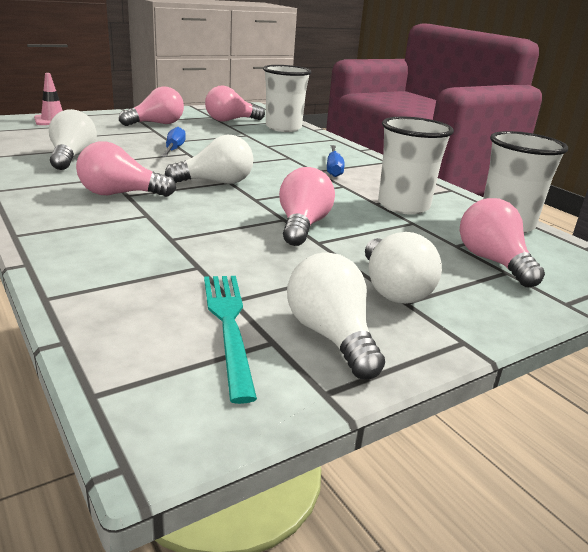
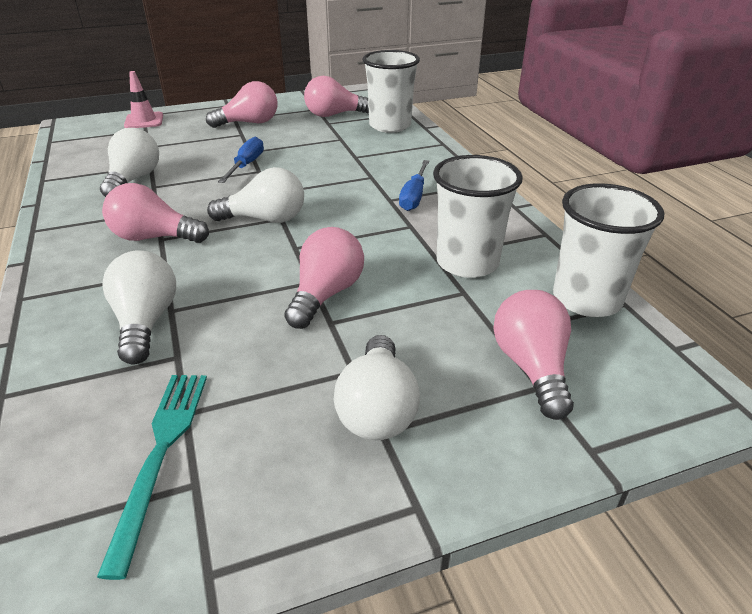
camera: 15 degrees right, 10 degrees up
white light bulb [287,252,385,379] -> white light bulb moved to [102,251,176,365]

